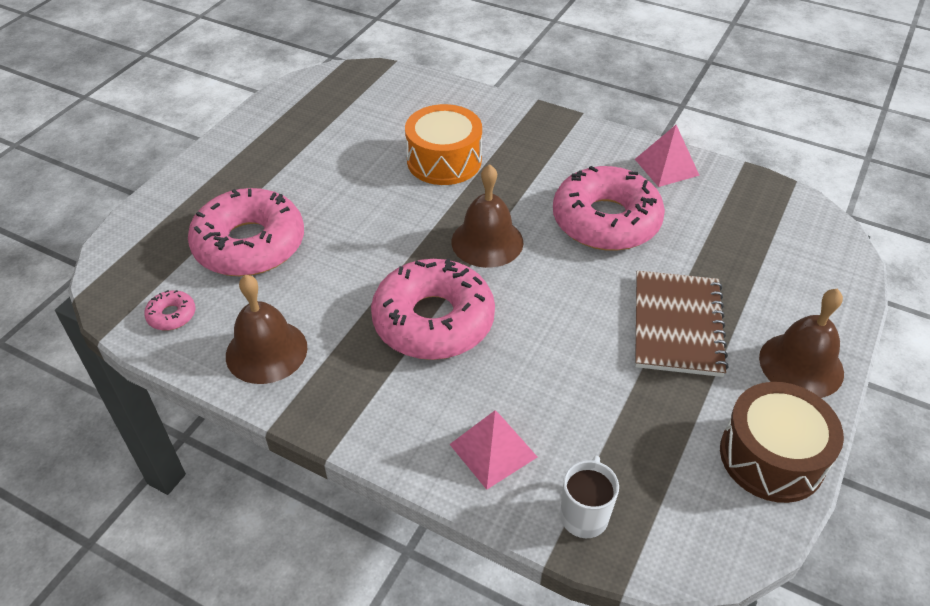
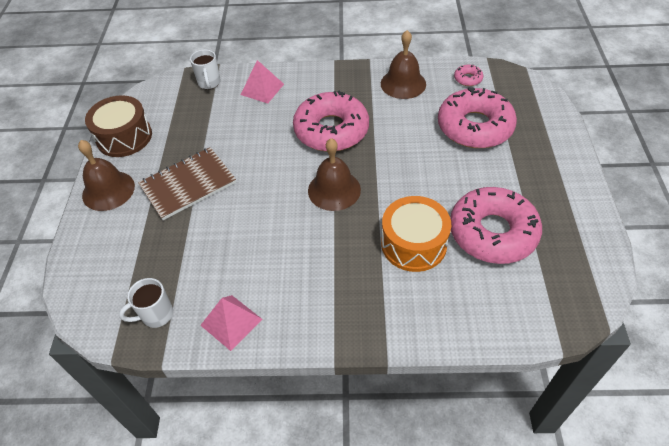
camera: 155 degrees right, 5 degrees up
pink donut [553,166,665,251] -> pink donut moved to [450,187,542,264]
brown notebook [635,270,729,377] -> brown notebook turned 75 degrees clockwise [138,147,236,220]
none -> white mug [119,278,173,328]

